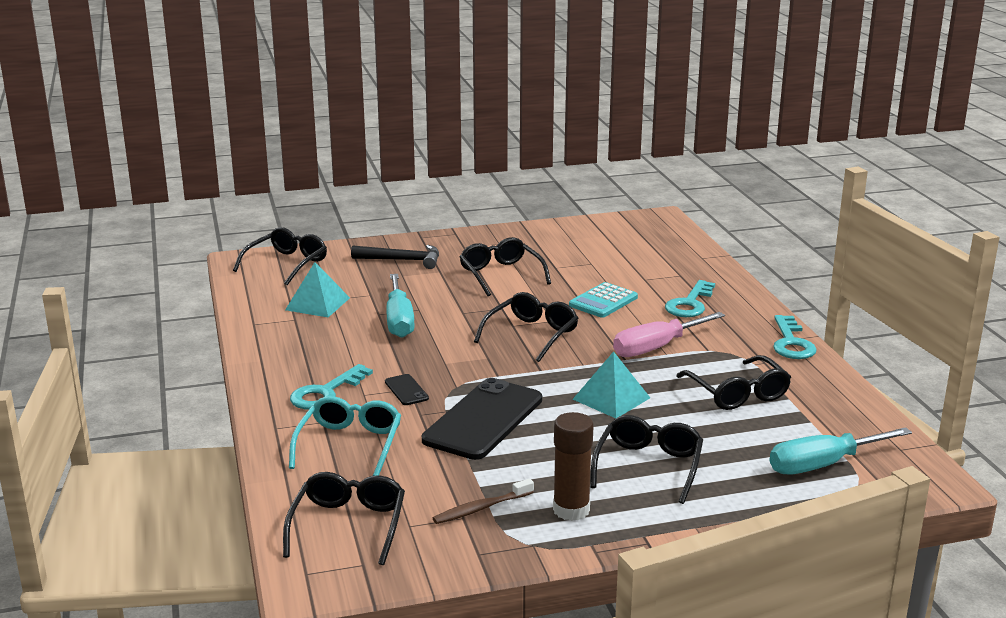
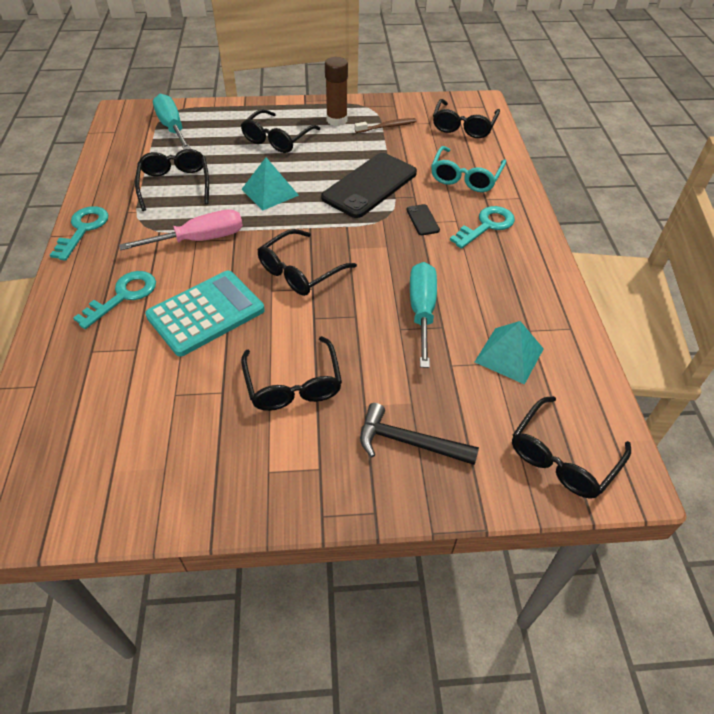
camera: 170 degrees left, 25 degrees up
turquoise calculator [569,282,638,318] -> turquoise calculator [145,271,265,356], size x1.51
turquoise screwdriver [769,427,912,474] -> turquoise screwdriver turned 105 degrees counterclockwise [153,94,191,149]

